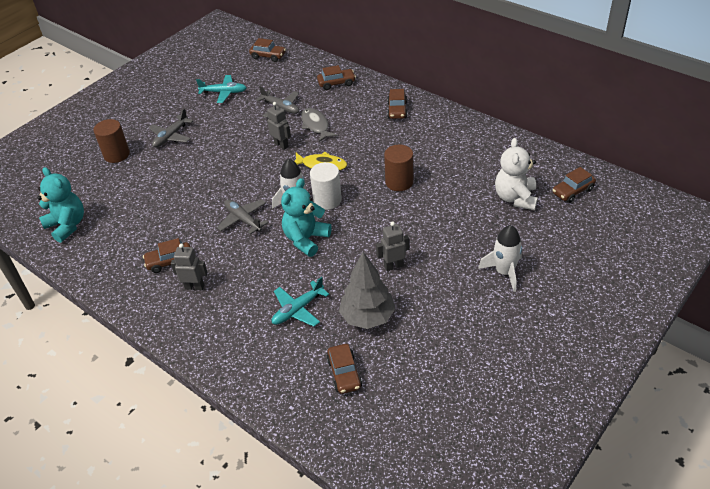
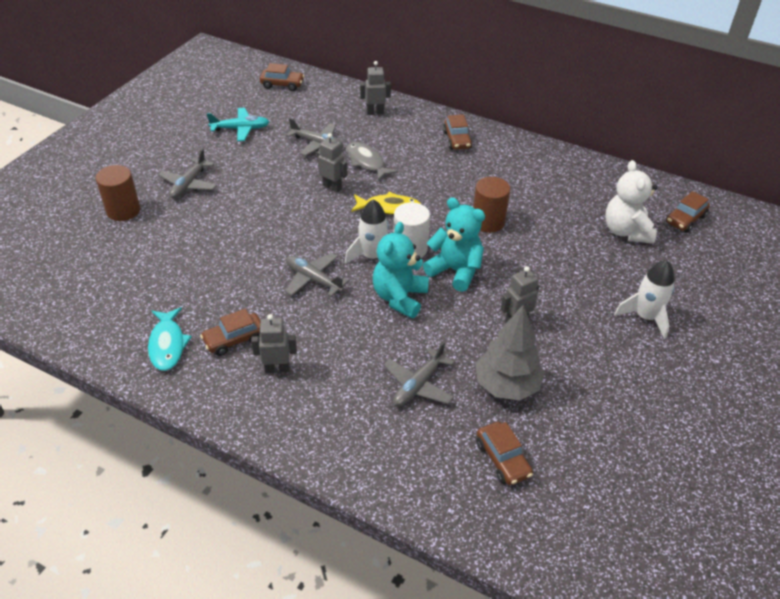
camera: 15 degrees left, 0 degrees up
turquoise teddy bear [37,167,84,243] -> turquoise teddy bear moved to [423,197,485,292]
turquoise plane [272,277,329,327] -> grey plane [383,342,454,407]
brown car [317,65,356,90] -> grey robot [360,61,391,115]
none -> turquoise fish [148,307,192,371]

